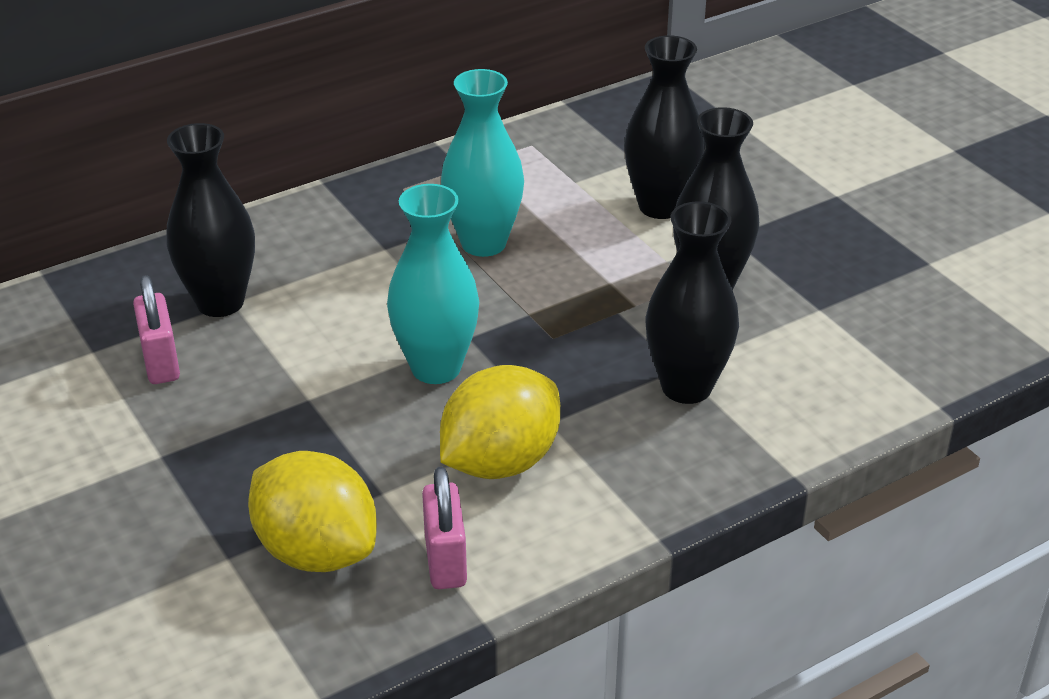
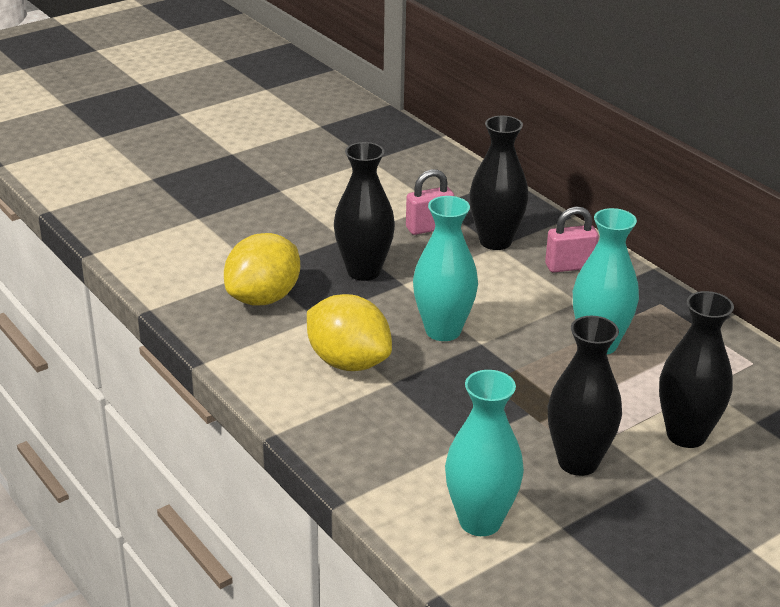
camera: 85 degrees right, 5 degrees down
pink padlock [422,467,467,589] -> pink padlock moved to [545,207,599,273]
black vase [646,201,739,404] -> black vase moved to [334,142,395,281]
none -> turquoise vase [445,370,524,536]

